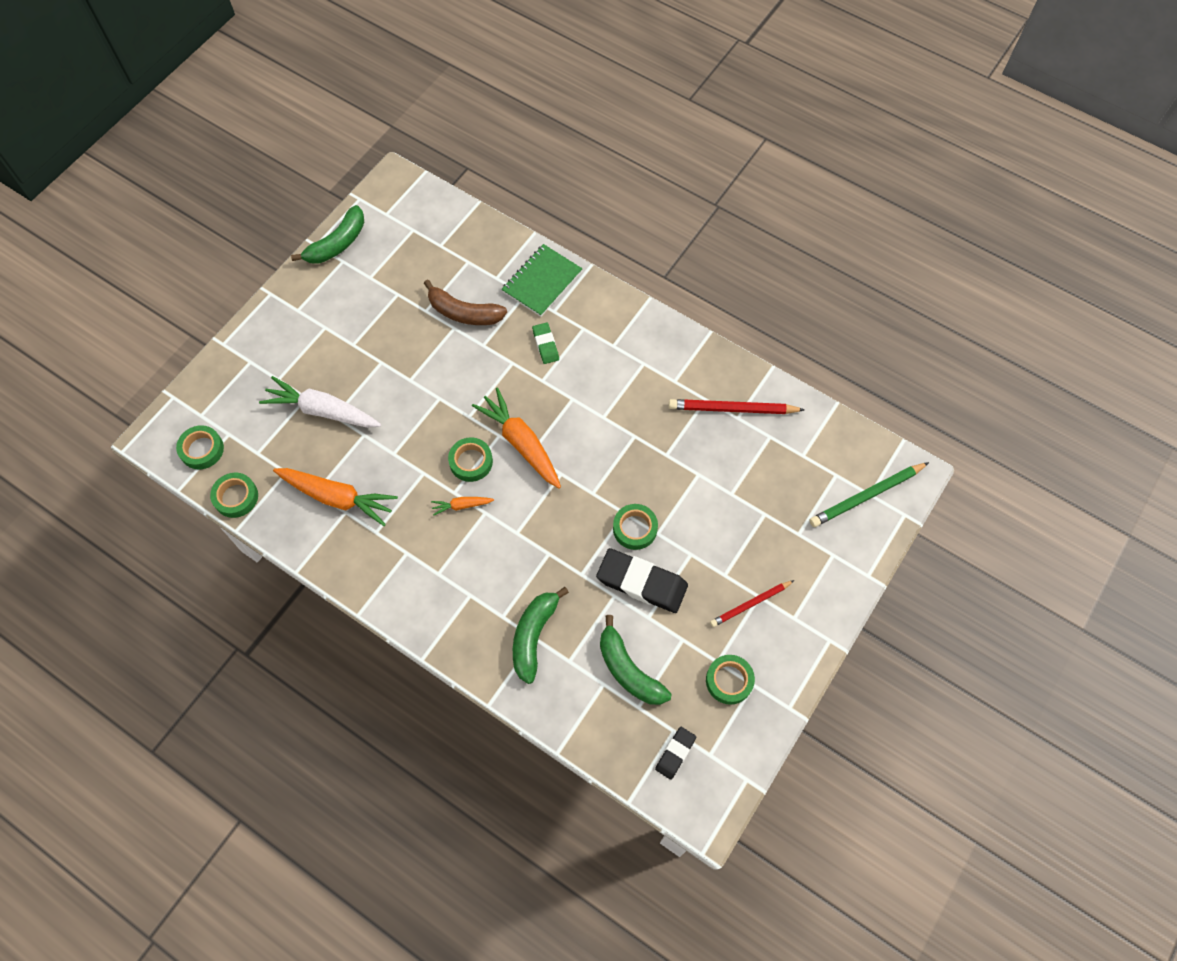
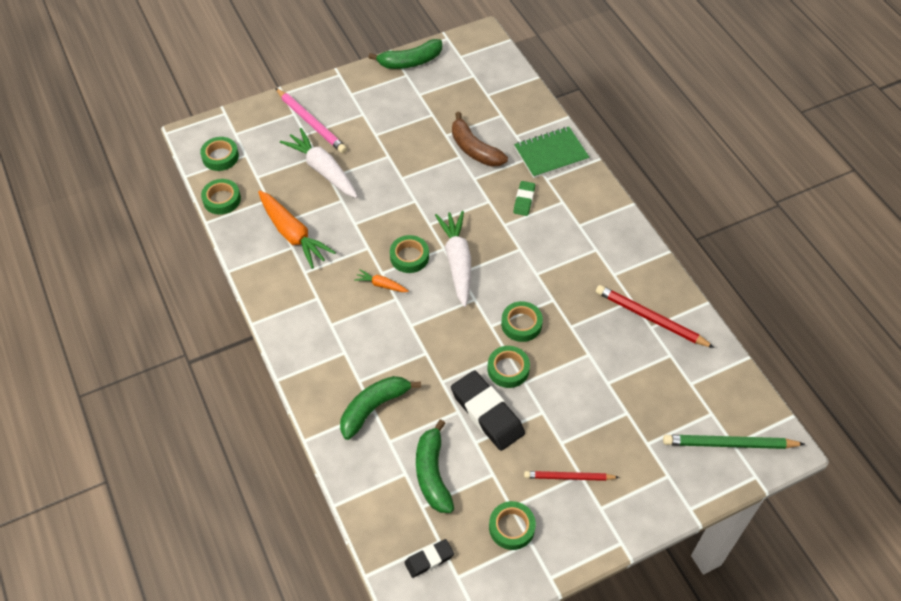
camera: 30 degrees right, 10 degrees down
orange carrot [472,387,561,489] -> white carrot [435,211,471,307]
none -> pink pencil [275,88,347,153]
none -> green tape [501,301,543,342]

